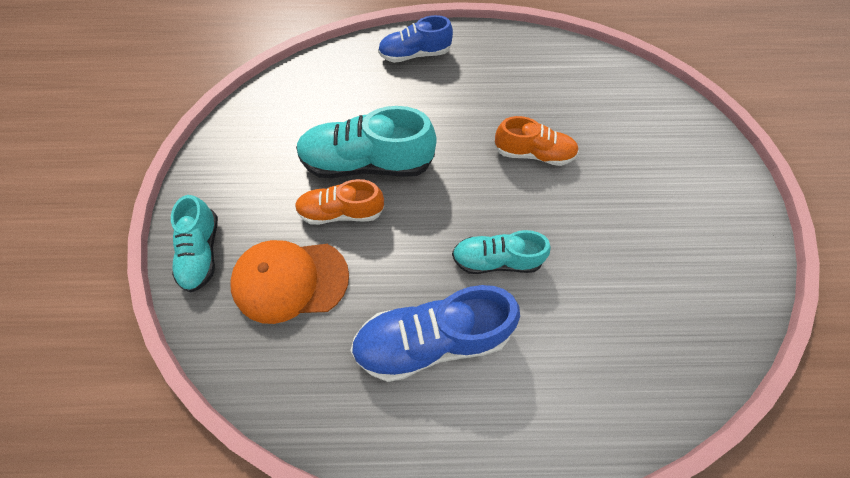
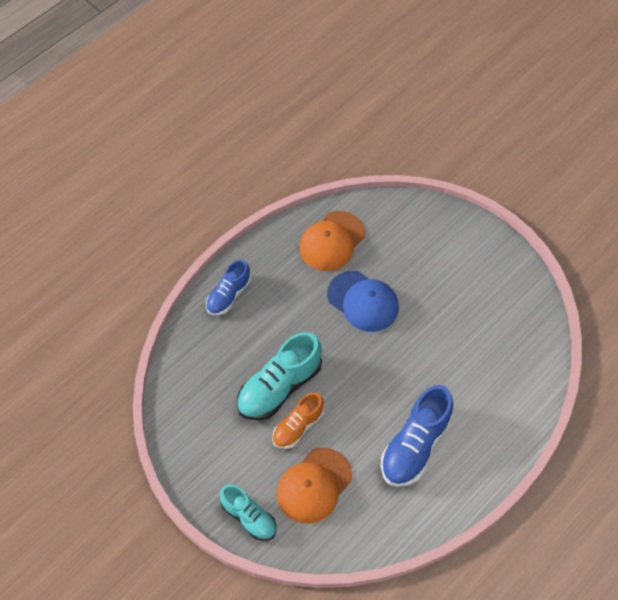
camera: 45 degrees left, 5 degrees down
turquoise shoe [452,230,551,274] -> none
orange shoe [494,116,579,166] -> blue cap [327,271,399,332]
none -> orange cap [299,211,365,271]

